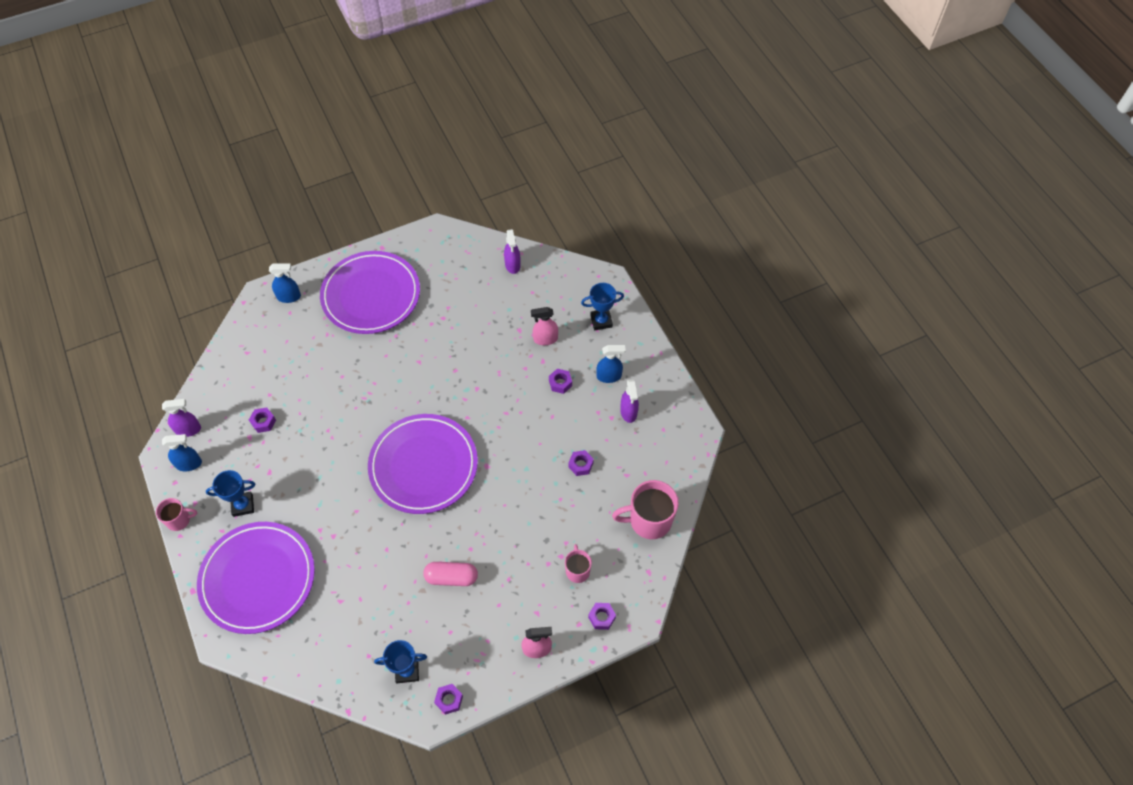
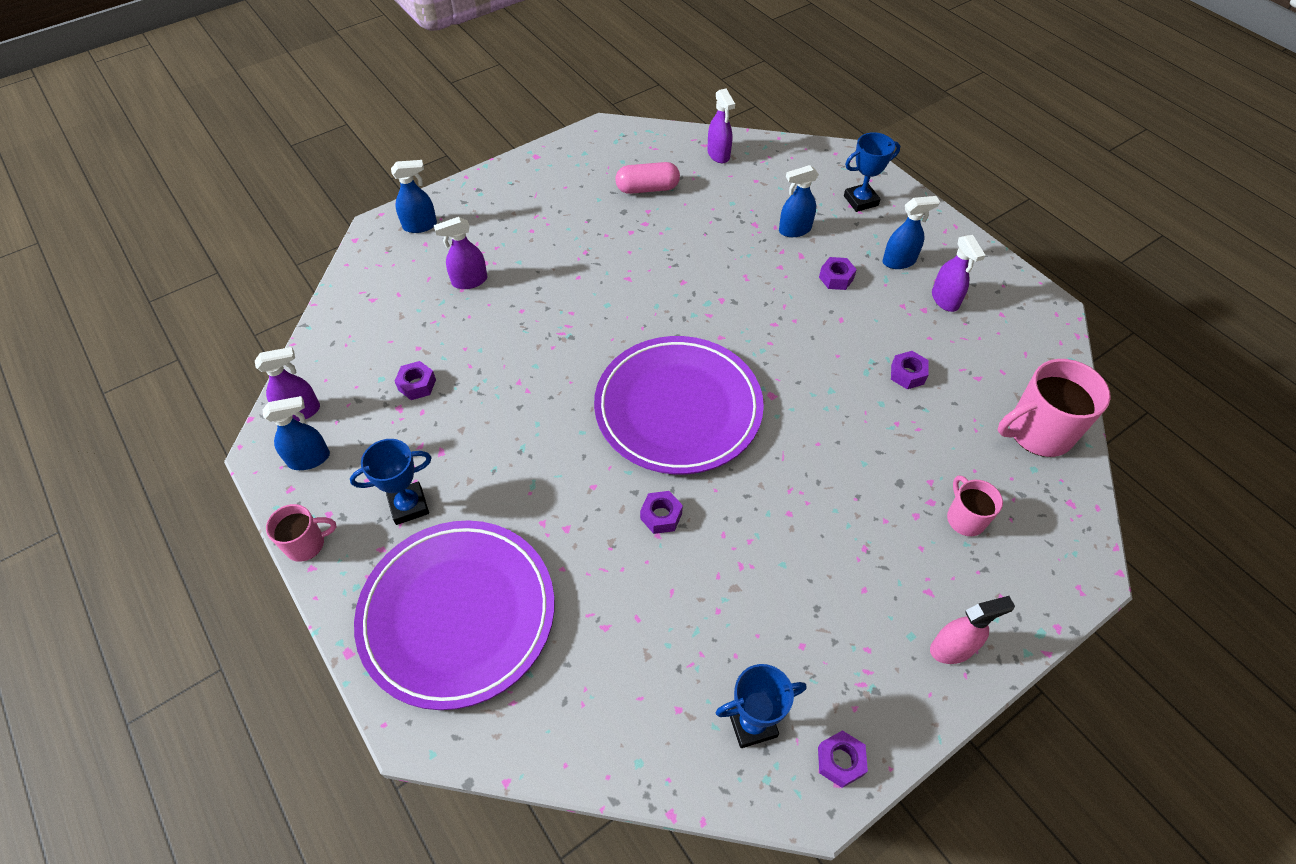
camera: 10 degrees left, 5 degrees down
purple plate [320,251,420,334] -> none
pink capsule [423,562,478,586] -> pink capsule moved to [615,162,680,194]
pink spray bottle [531,307,558,345] -> blue spray bottle [779,165,819,237]
purple nut [588,603,616,630] -> purple nut moved to [640,491,683,534]
none -> purple spray bottle [434,217,487,289]

